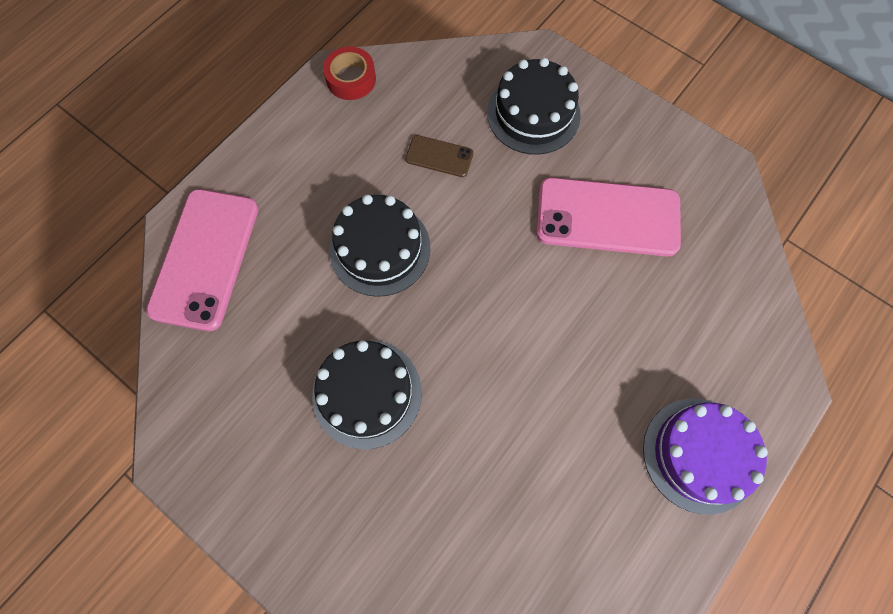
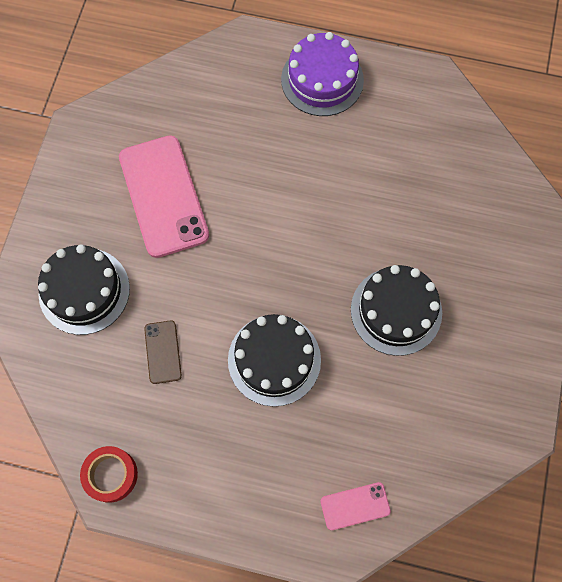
camera: 115 degrees left, 0 degrees up
pink phone [146,189,258,331] -> pink phone [320,482,391,530], size x0.47

